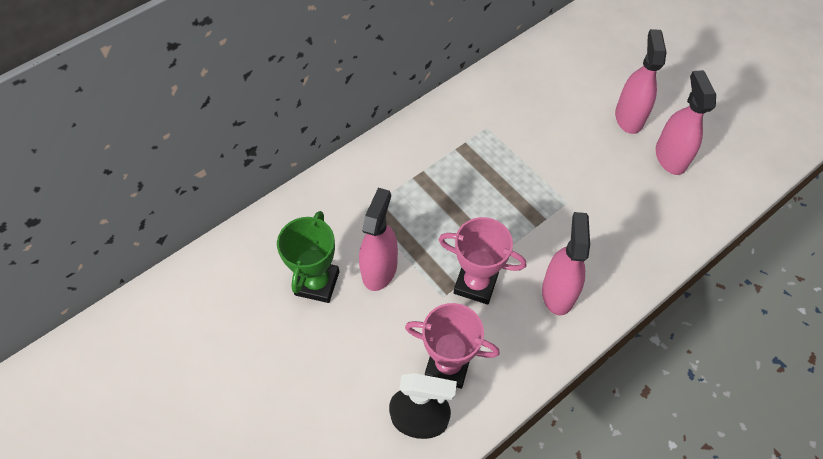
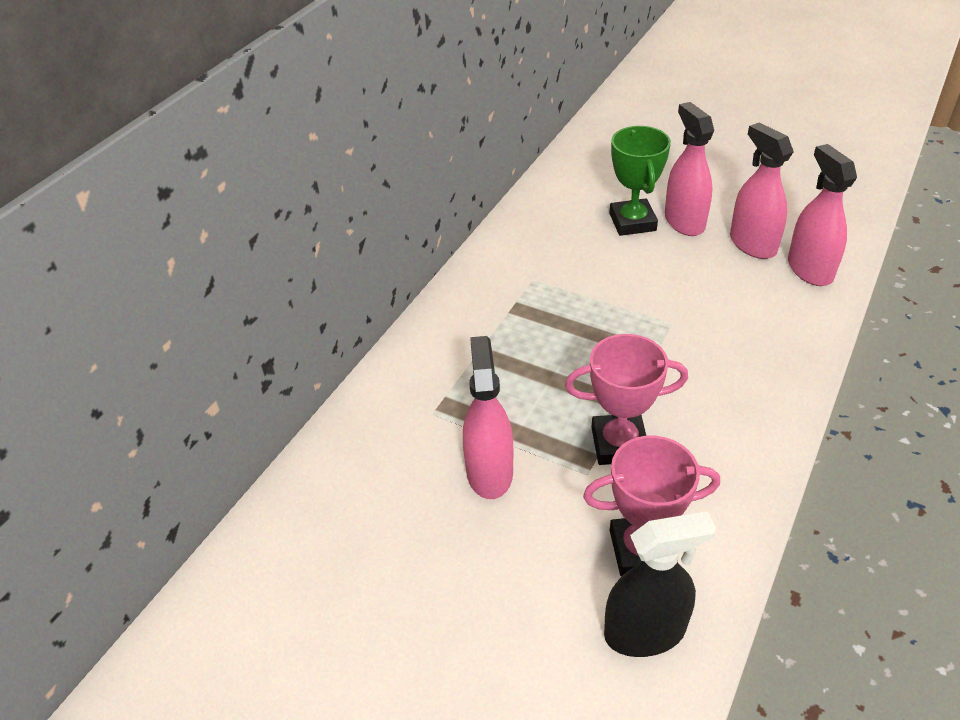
camera: 20 degrees left, 15 degrees down
green trophy [277,211,339,303] -> green trophy moved to [609,126,671,236]
pink spray bottle [542,212,590,315] -> pink spray bottle moved to [788,144,857,286]

